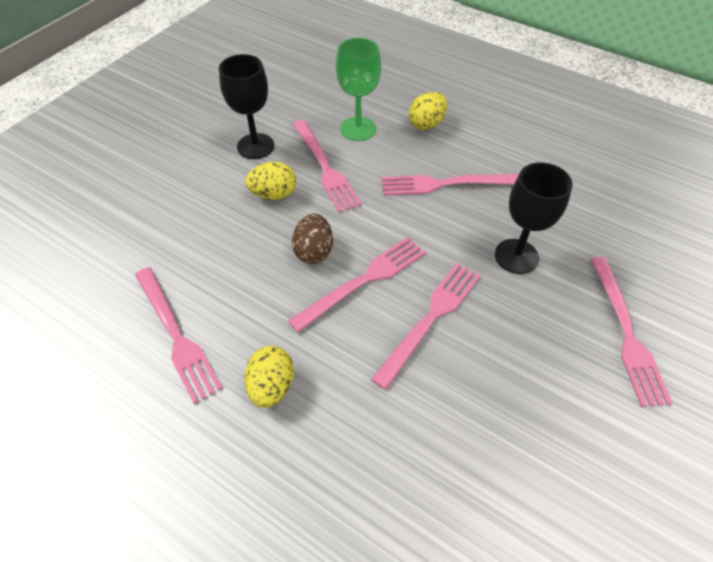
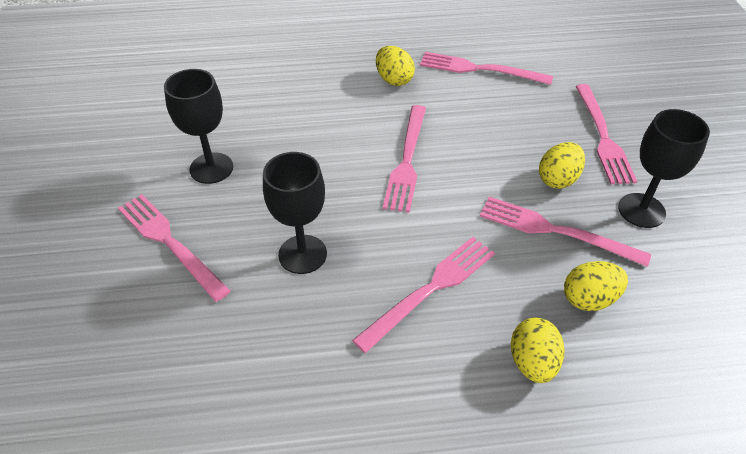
camera: 140 degrees right, 5 degrees down
brown egg [292,213,333,264] -> none
green goblet [336,38,381,141] -> yellow egg [564,261,628,311]
pink fork [371,263,481,390] -> pink fork moved to [575,84,637,184]
none -> black goblet [164,69,233,184]

